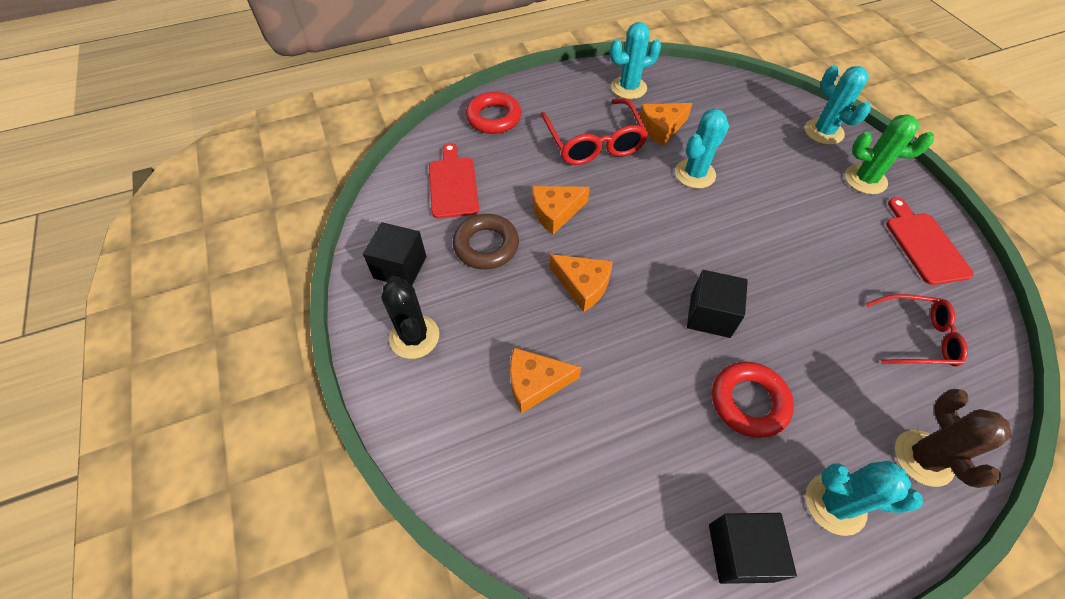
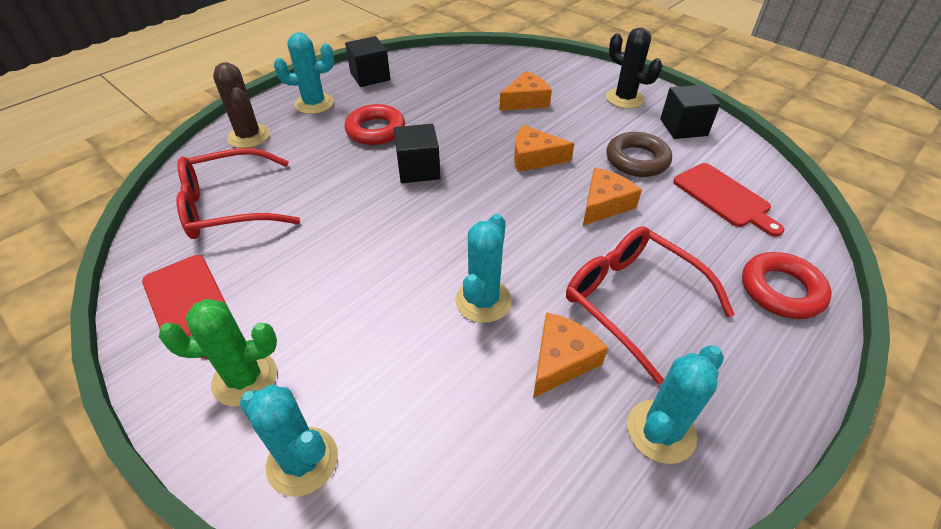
camera: 155 degrees right, 10 degrees down
red glasses [865,294,968,367] -> red glasses [176,148,300,239], size x1.53

